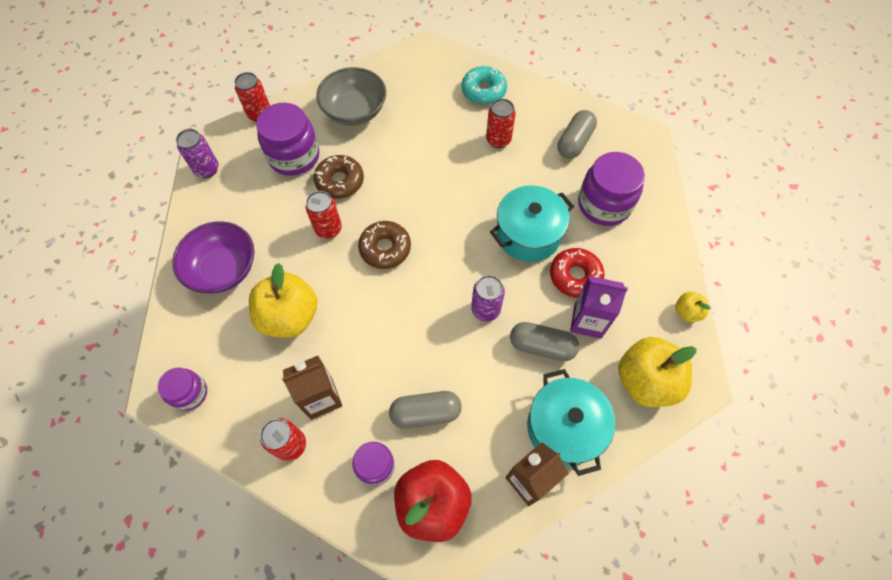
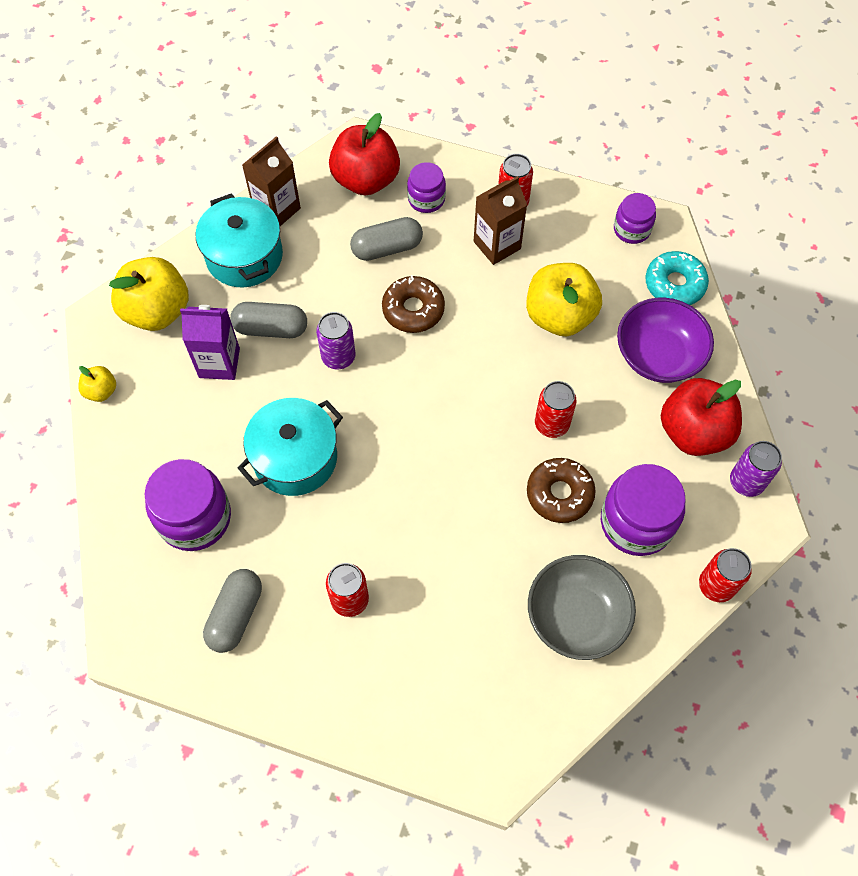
camera: 170 degrees right, 0 degrees up
brown donut [358,221,411,269] -> brown donut moved to [382,275,445,333]
turquoise donut [462,66,507,105] -> turquoise donut moved to [646,251,709,305]
red donut [550,248,605,298] -> none
none -> red apple [661,378,742,456]

